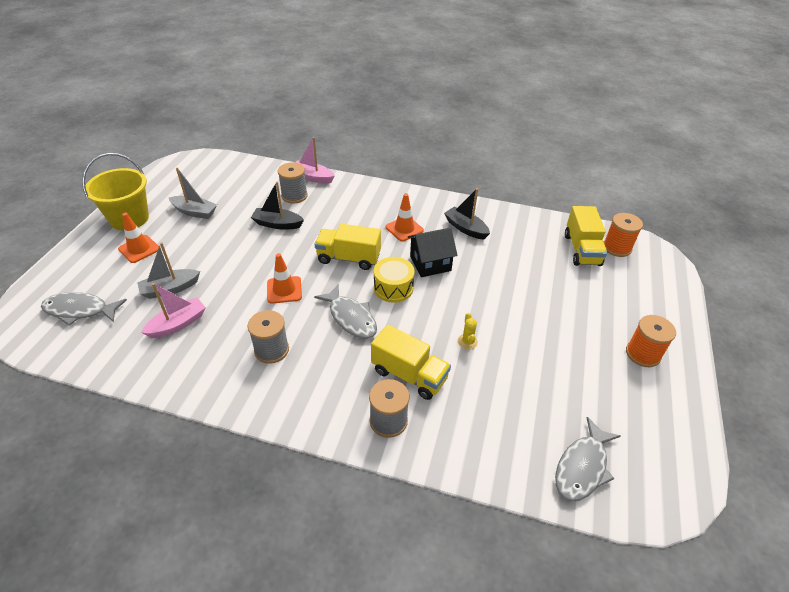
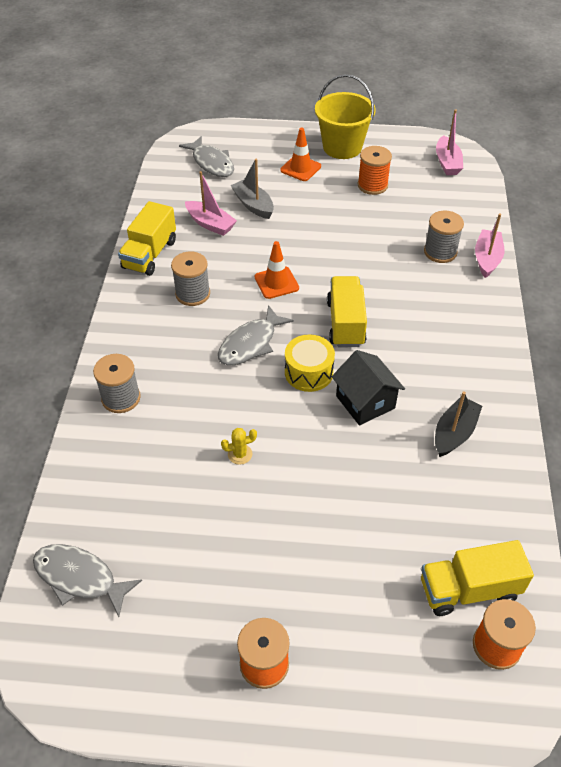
camera: 80 degrees right, 5 degrees up
grey fish [41,292,127,326] -> grey fish turned 150 degrees clockwise [179,136,234,177]
grey boat [169,167,217,219] -> orange spool [358,146,392,195]
black boat [251,182,304,230] -> none
yellow truck [371,325,451,400] -> yellow truck moved to [118,201,176,276]
orange traffic cone [386,193,424,242] -> none
none -> pink boat [436,109,463,175]

